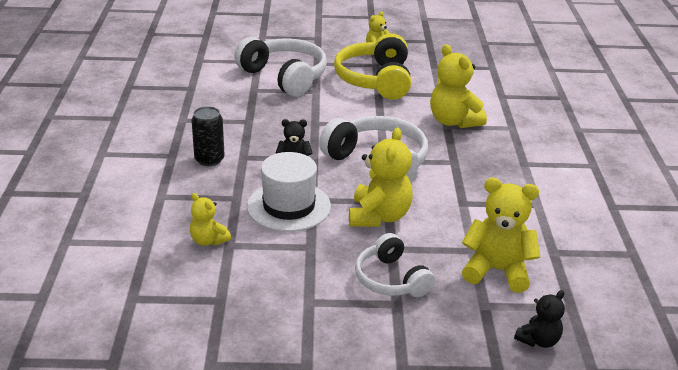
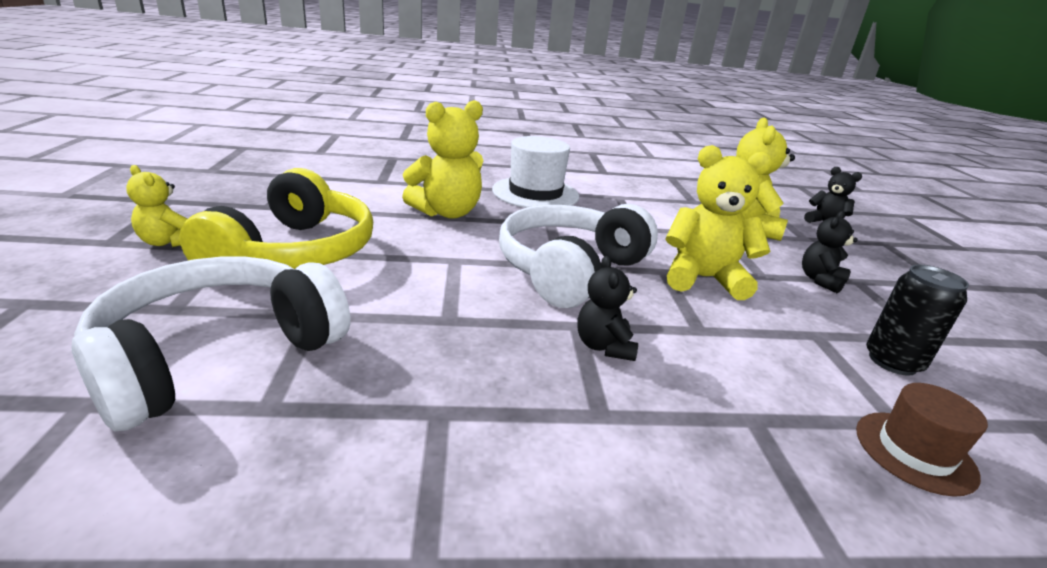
camera: 95 degrees left, 5 degrees down
yellow teddy bear [190,193,231,246] -> brown hat [856,383,988,497]
black can [192,106,225,166] -> black can moved to [866,265,969,376]
white hat [247,152,331,232] -> white hat moved to [492,136,579,208]
yellow headphones [334,33,411,100] -> yellow headphones turned 75 degrees counterclockwise [179,168,373,269]
white headphones [355,233,435,297] -> black teddy bear [802,211,858,293]

